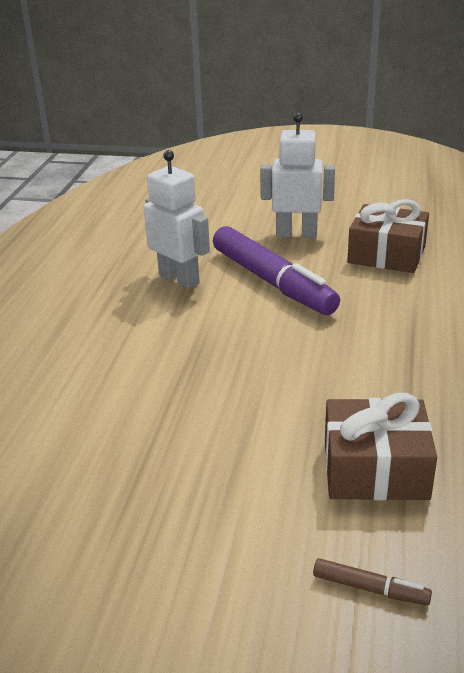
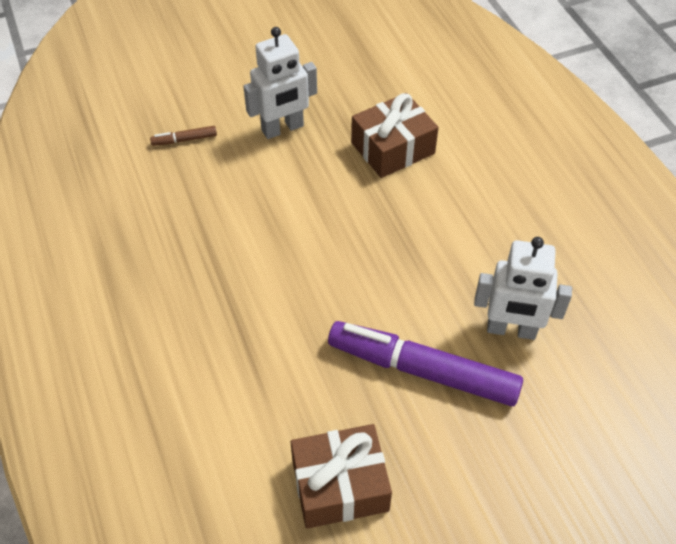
camera: 145 degrees right, 20 degrees up
white robot [260,112,335,238] -> white robot moved to [243,27,317,139]
brown gift [325,393,437,500] -> brown gift moved to [351,93,439,178]

